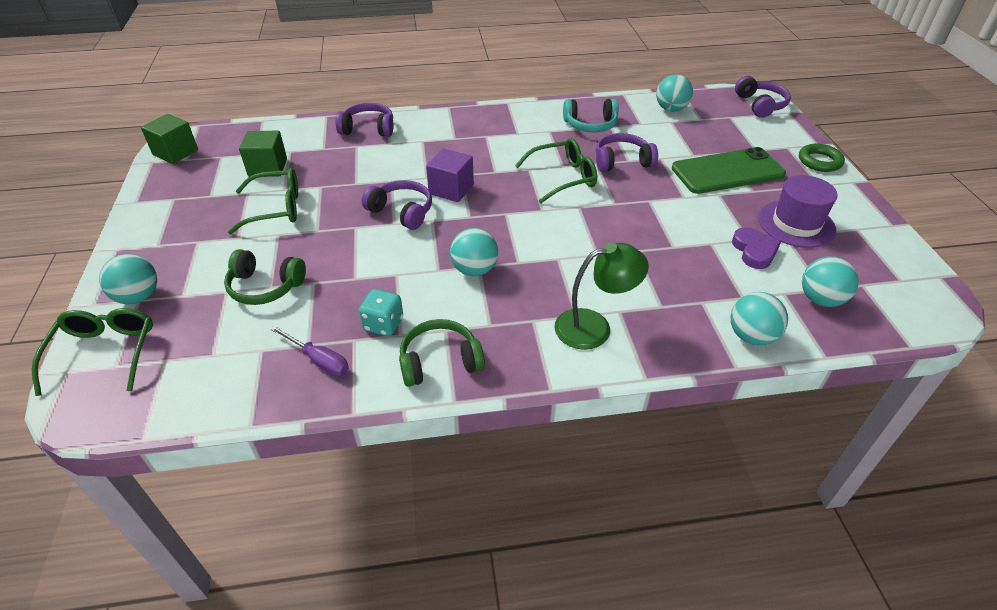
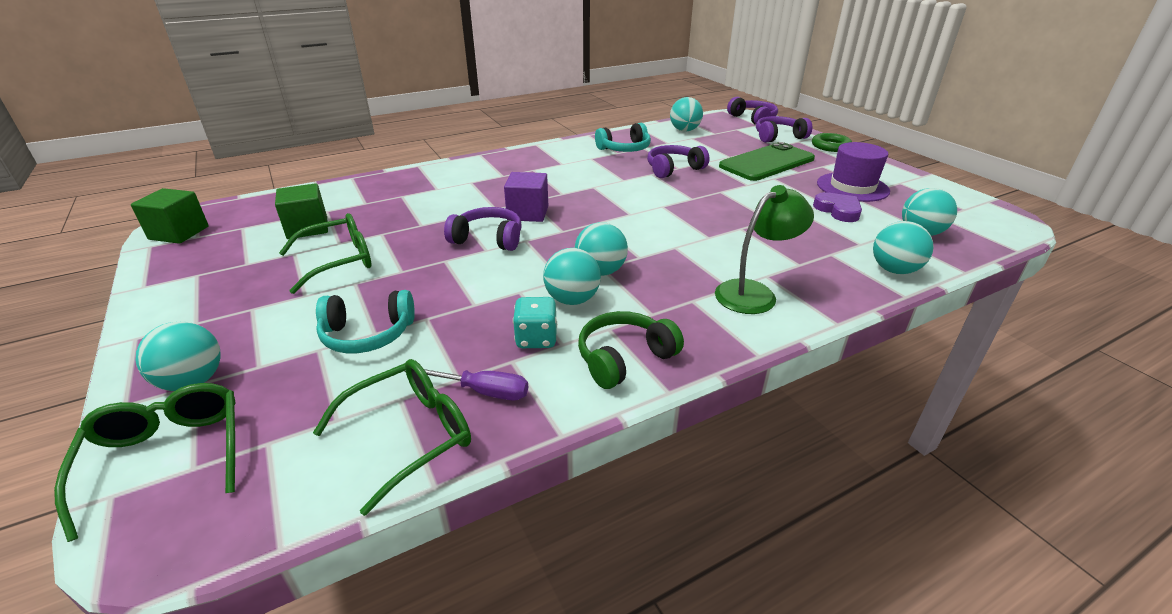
camera: 20 degrees left, 10 degrees down
green headphones [224,249,306,305] -> turquoise headphones [316,290,415,353]
purple headphones [335,103,393,137] -> purple headphones moved to [756,116,812,143]
green glasses [515,138,597,203] -> green glasses moved to [313,359,471,516]
none -> turquoise ball [543,248,601,305]

